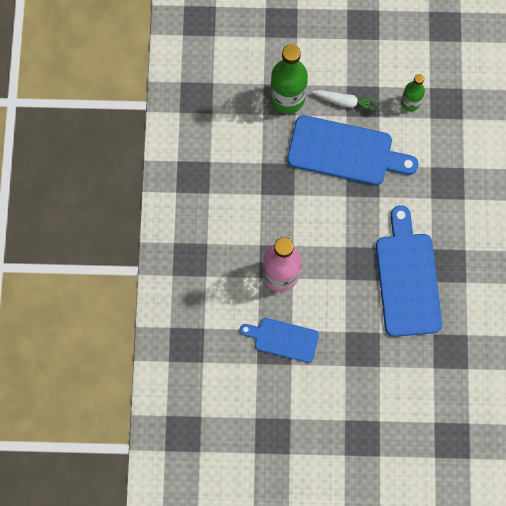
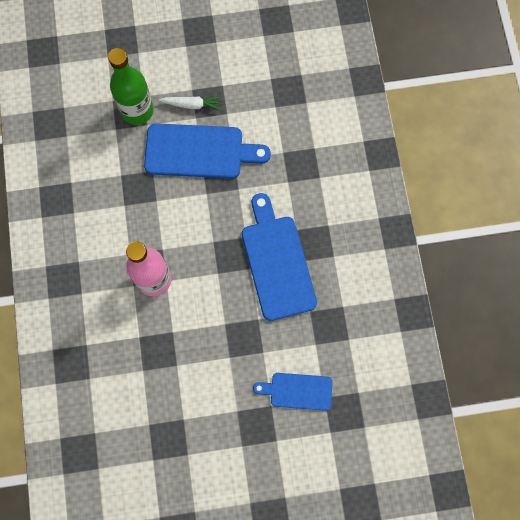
camera: 10 degrees left, 0 degrees up
blue cutting board [240,318,319,363] -> blue cutting board moved to [253,373,332,411]
green bottle [401,74,425,111] -> none

